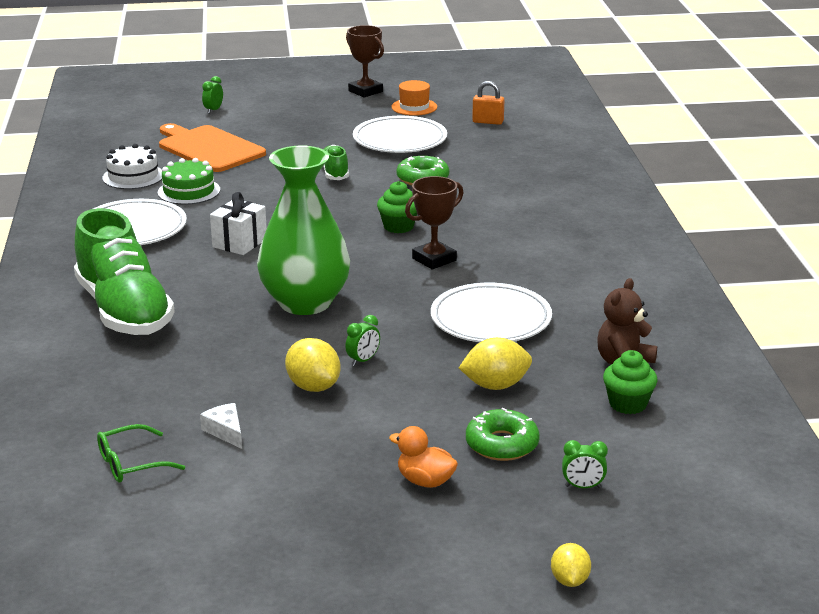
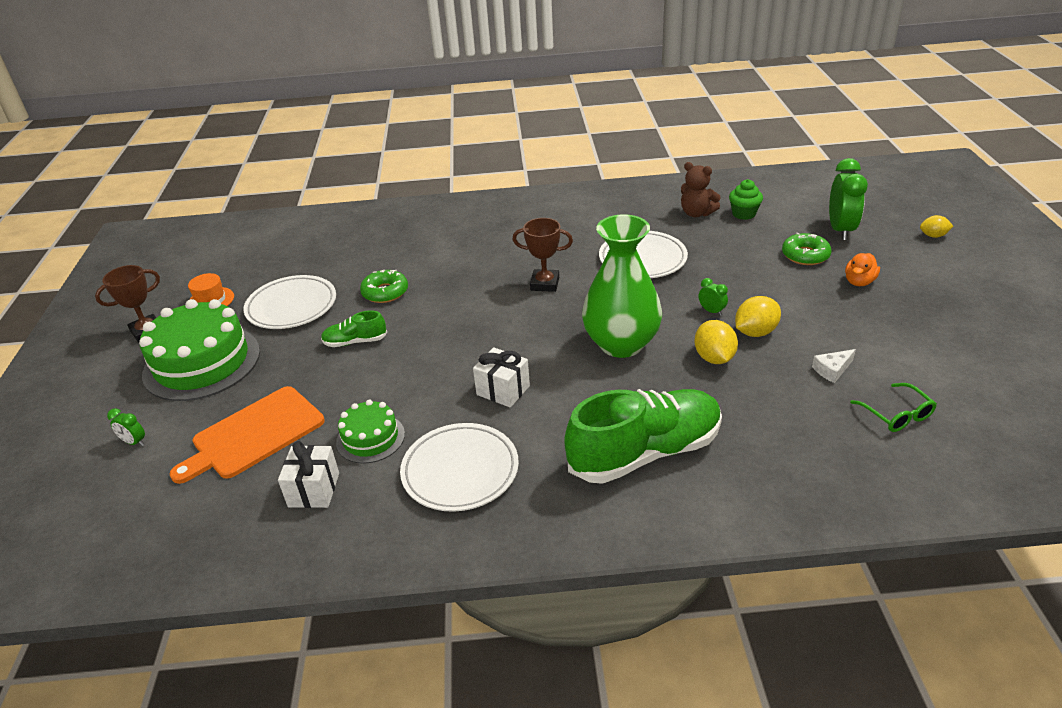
camera: 85 degrees left, 10 degrees up
white cake [103,144,162,189] -> white gift [278,441,339,508]
green cupcake [377,181,417,233] -> none
brown trophy [405,176,463,270] -> brown trophy turned 45 degrees counterclockwise [512,218,573,292]
yellow lemon [459,337,532,390] -> yellow lemon moved to [695,320,738,364]
orange padlock [472,81,504,125] -> none
green clock [562,440,608,488] -> green clock [829,158,868,240], size x2.18
none -> green cake [139,299,260,401]

